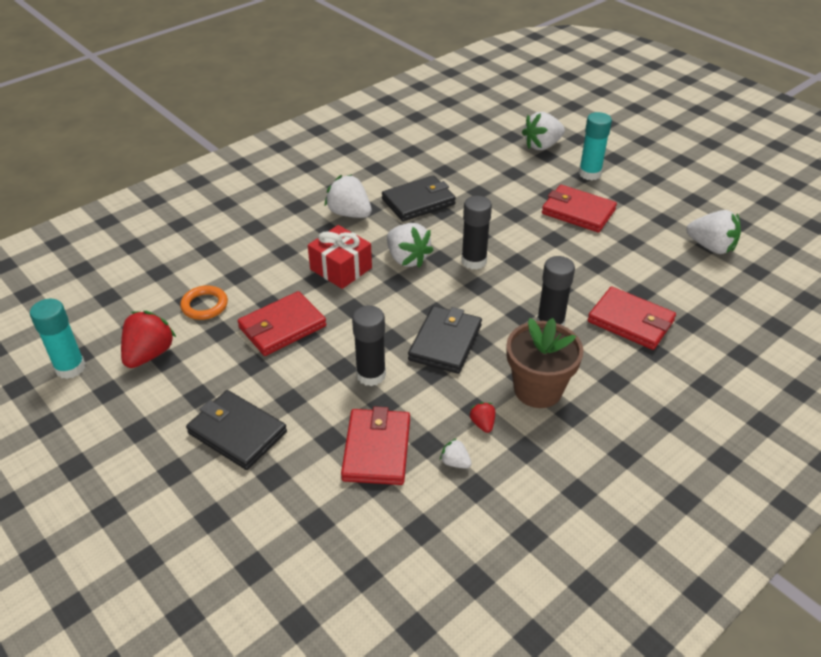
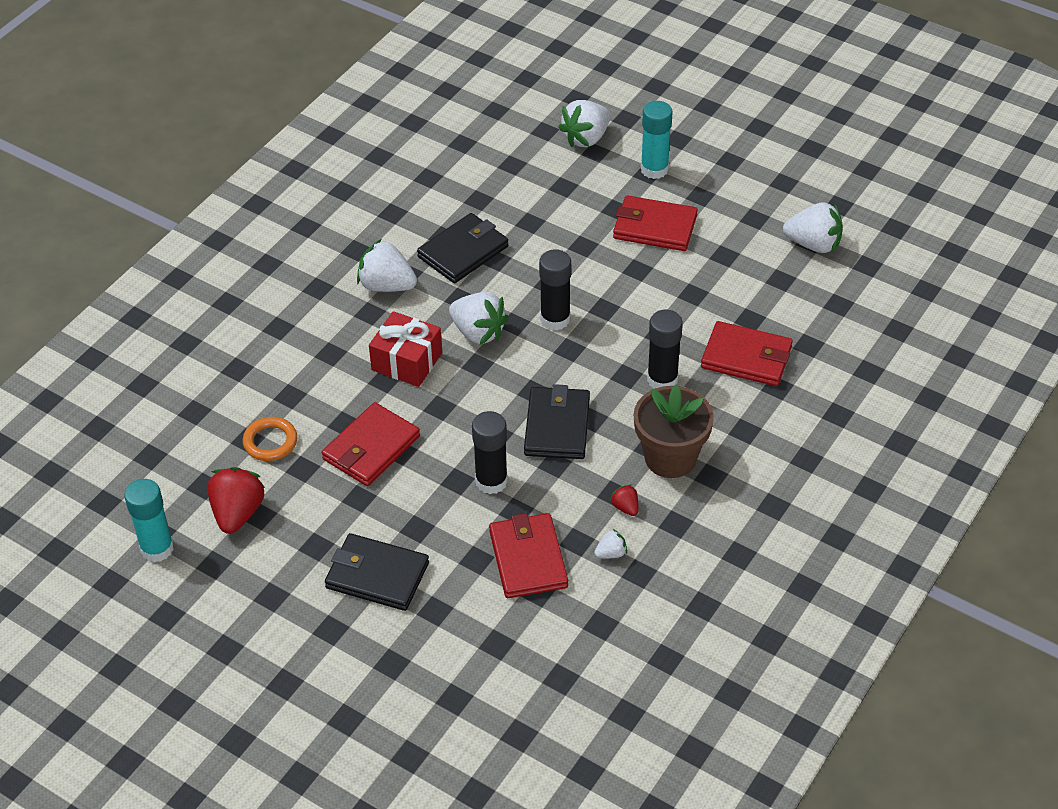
camera: 15 degrees left, 5 degrees up
white strawberry [440,438,472,469] -> white strawberry turned 135 degrees clockwise [594,529,627,558]

